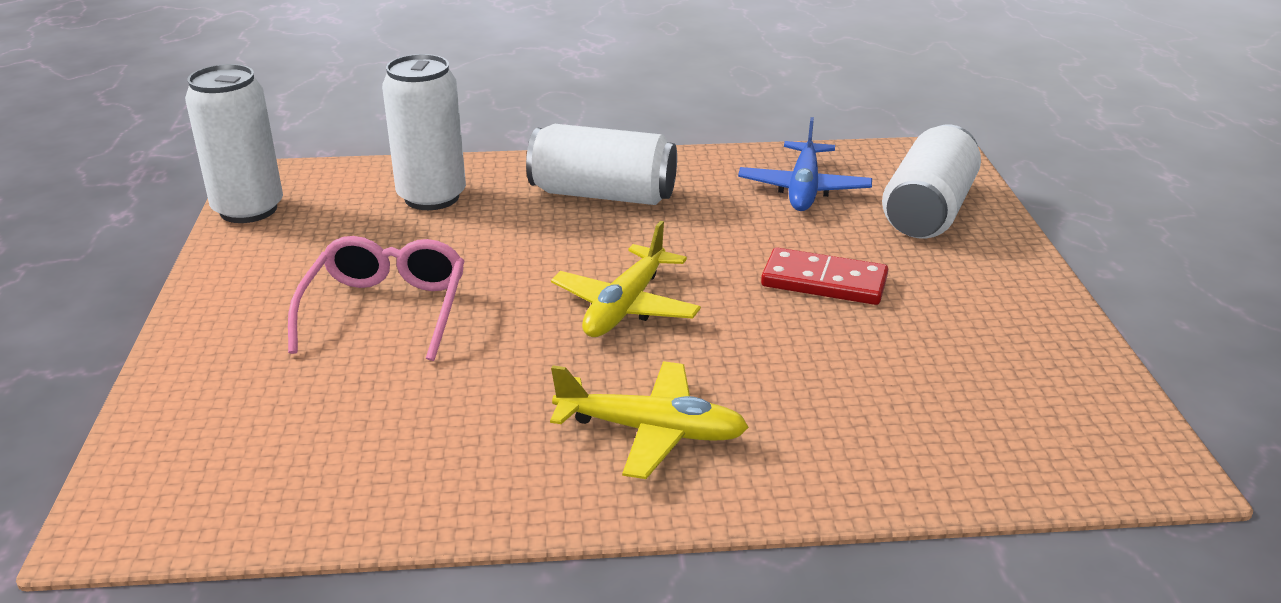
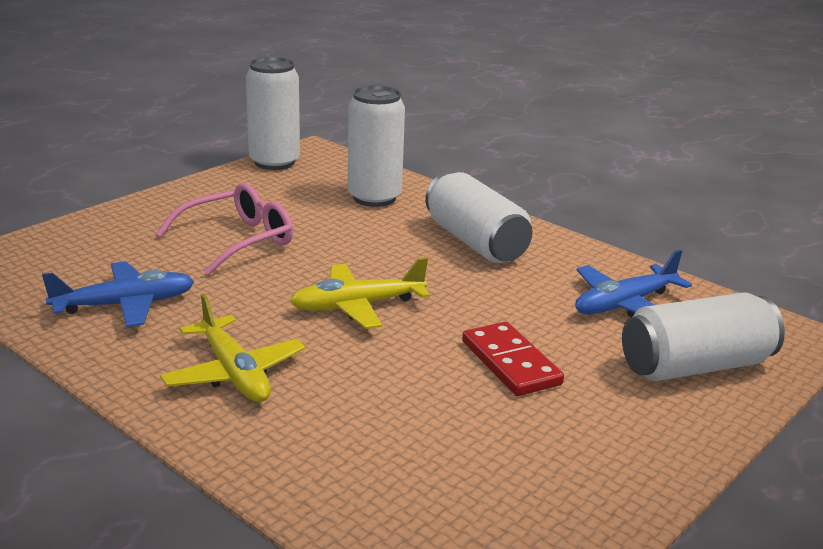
camera: 45 degrees right, 5 degrees down
none -> blue plane [42,261,194,327]

